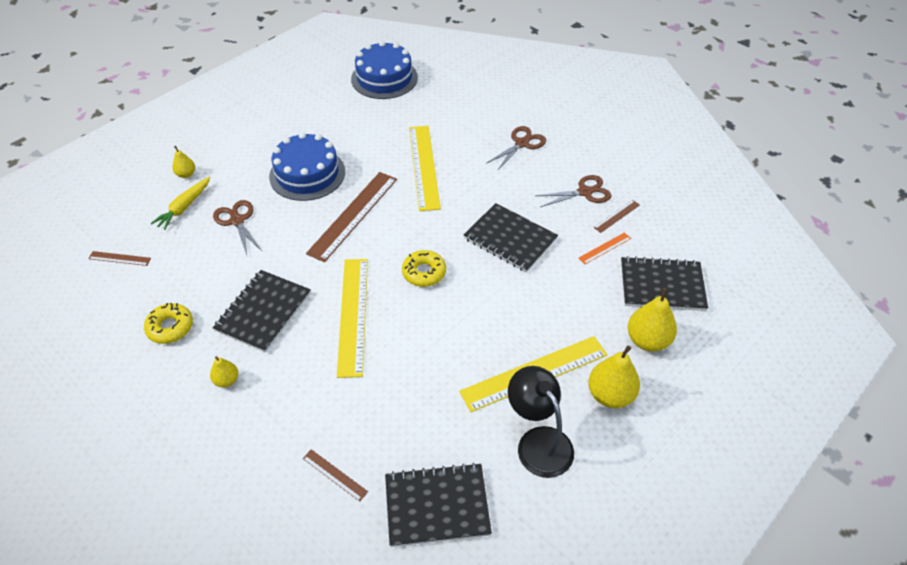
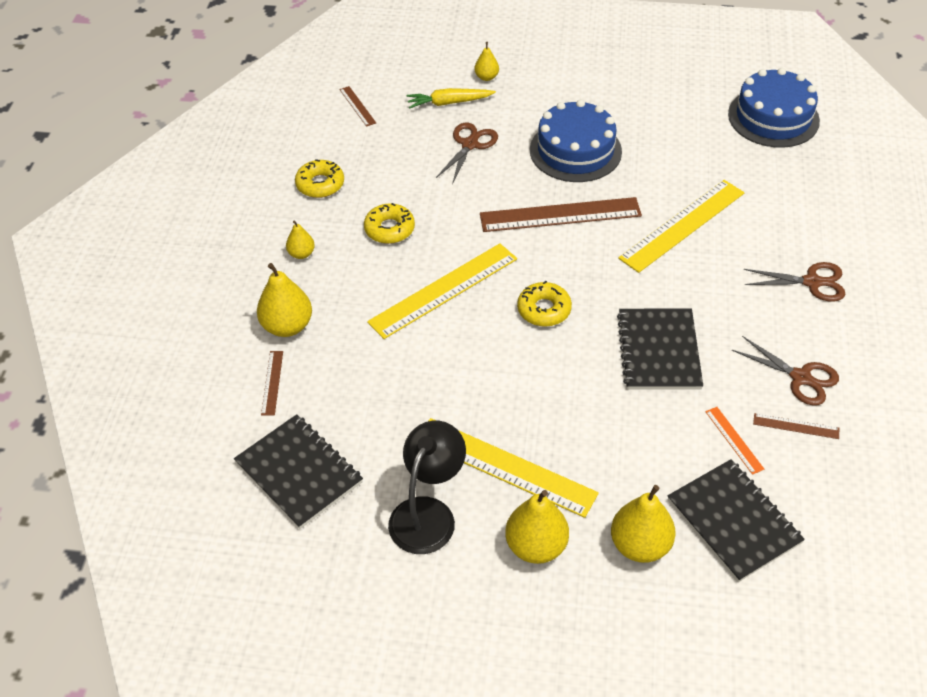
camera: 55 degrees right, 0 degrees up
black notebook [213,270,311,353] -> yellow donut [364,203,415,244]
orange ruler [579,232,631,264] -> orange ruler turned 45 degrees clockwise [705,407,764,475]
none -> yellow pear [257,263,312,337]

